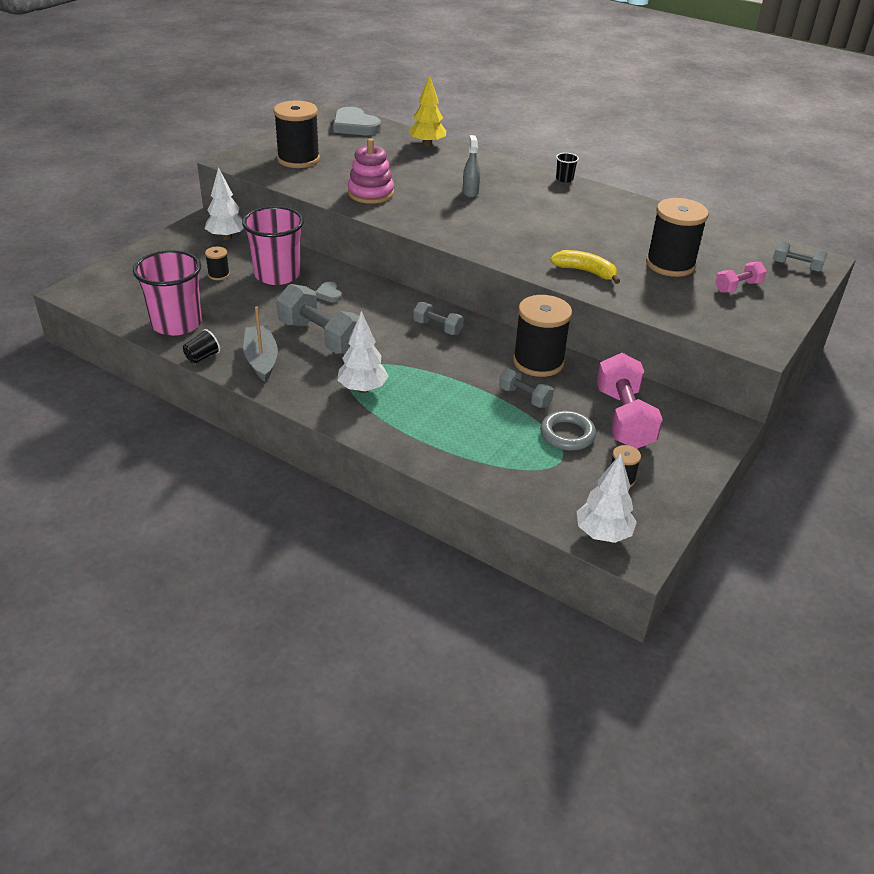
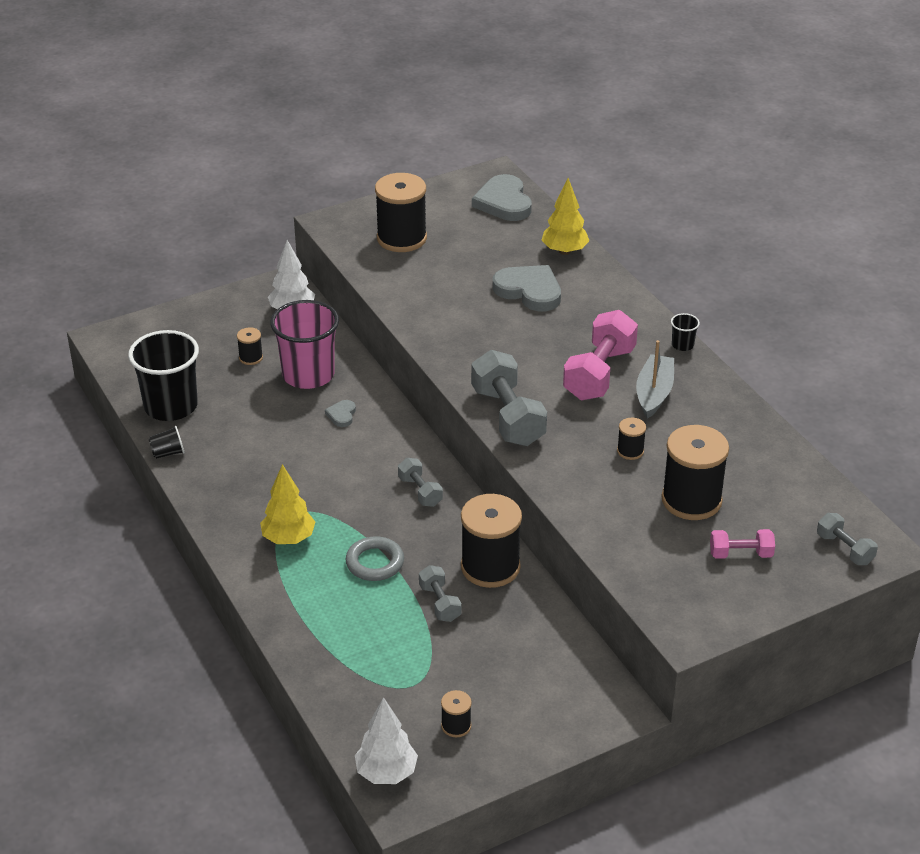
camera: 30 degrees right, 0 degrees up
pink cup [133,250,202,336] -> black cup [128,330,199,421]
grey boat [243,307,278,382] -> grey boat moved to [636,340,674,419]
grey dumbbell [276,284,359,354] -> grey dumbbell moved to [471,350,547,446]
white tree [337,311,389,393] -> yellow tree [260,464,315,544]
pink stacking toy [348,138,394,204] -> none
grey spray bottle [463,135,480,198] -> none
grey ring [540,411,596,451] -> grey ring moved to [346,536,404,581]
yellow banana [550,250,620,284] -> none
pink dumbbell [597,353,663,449] -> pink dumbbell moved to [563,310,638,400]
none -> grey heart [493,265,561,311]
none -> black spool [617,418,646,460]

